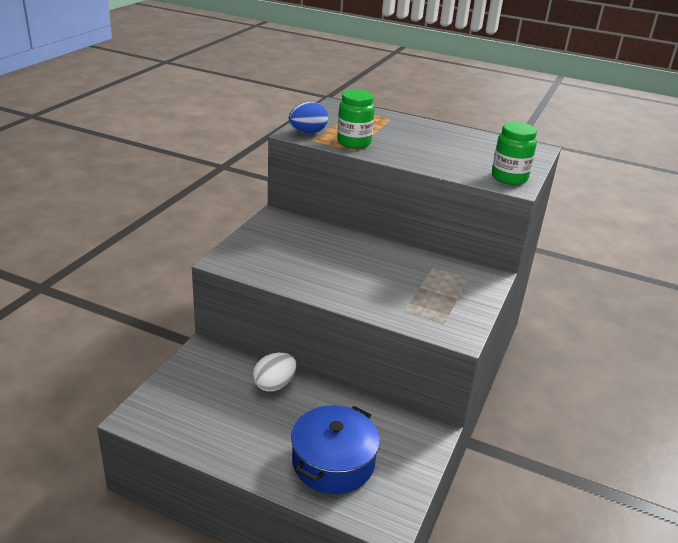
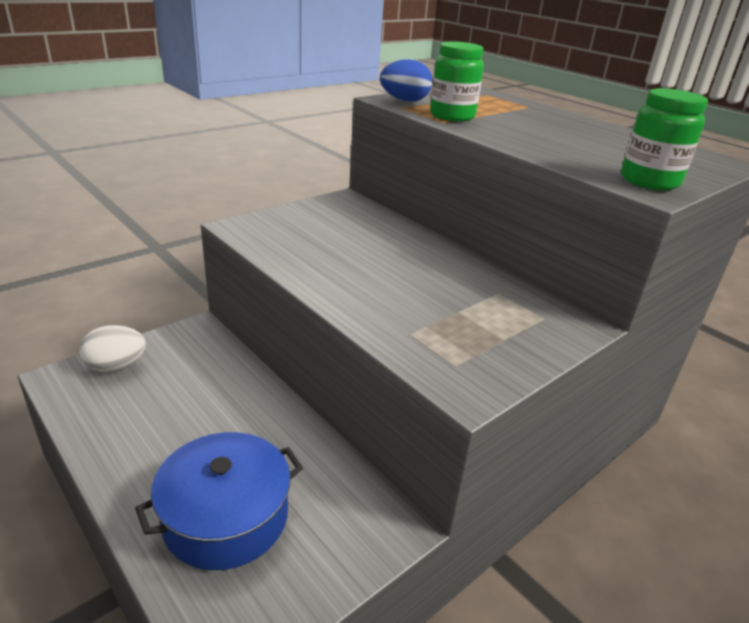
camera: 25 degrees right, 0 degrees up
white egg [253,352,297,391] -> white egg moved to [79,325,146,372]

